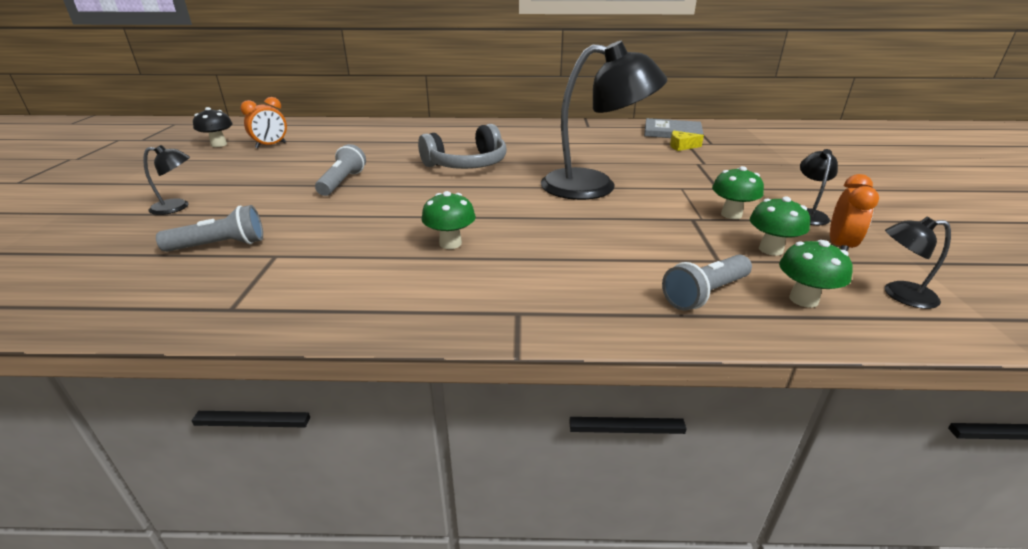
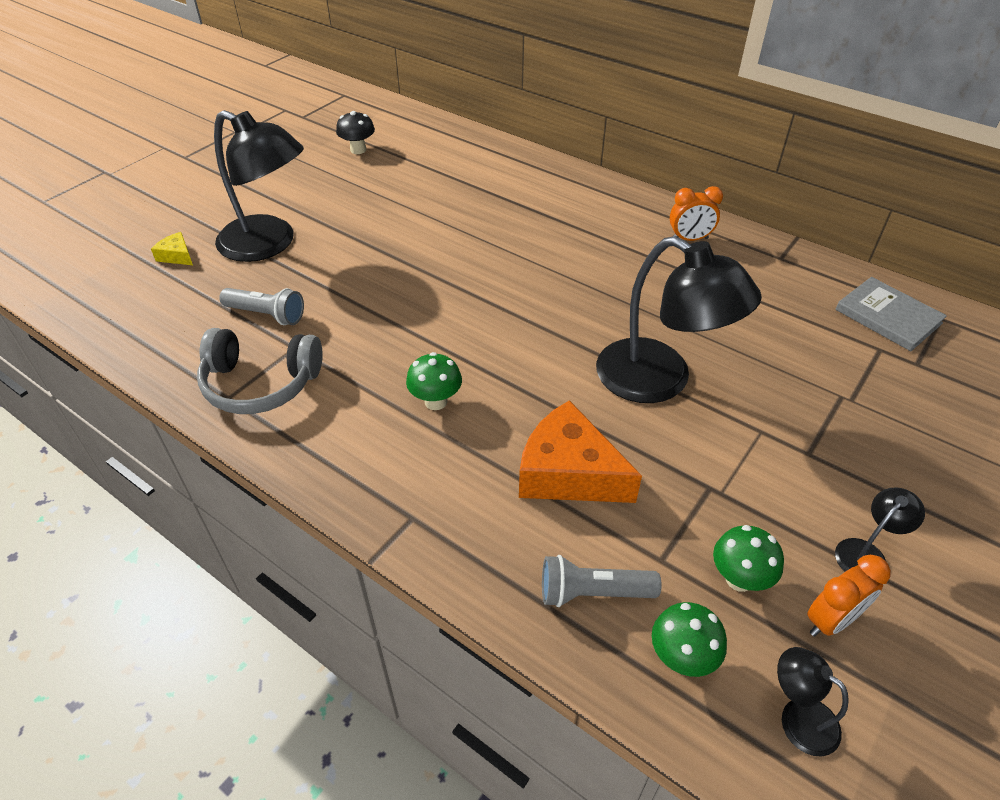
camera: 35 degrees right, 15 degrees up
black lamp [143,145,190,215] -> black lamp [214,110,304,262], size x2.31
orange clock [240,97,287,148] -> orange clock moved to [670,186,723,241]
grey flashlight [315,144,366,196] -> none
grey headphones [418,124,507,169] -> grey headphones moved to [197,328,323,414]
yellow cheese [670,131,704,151] -> yellow cheese moved to [151,232,193,265]
green mushroom [712,166,764,219] -> none
none -> orange cheese [519,400,642,503]

